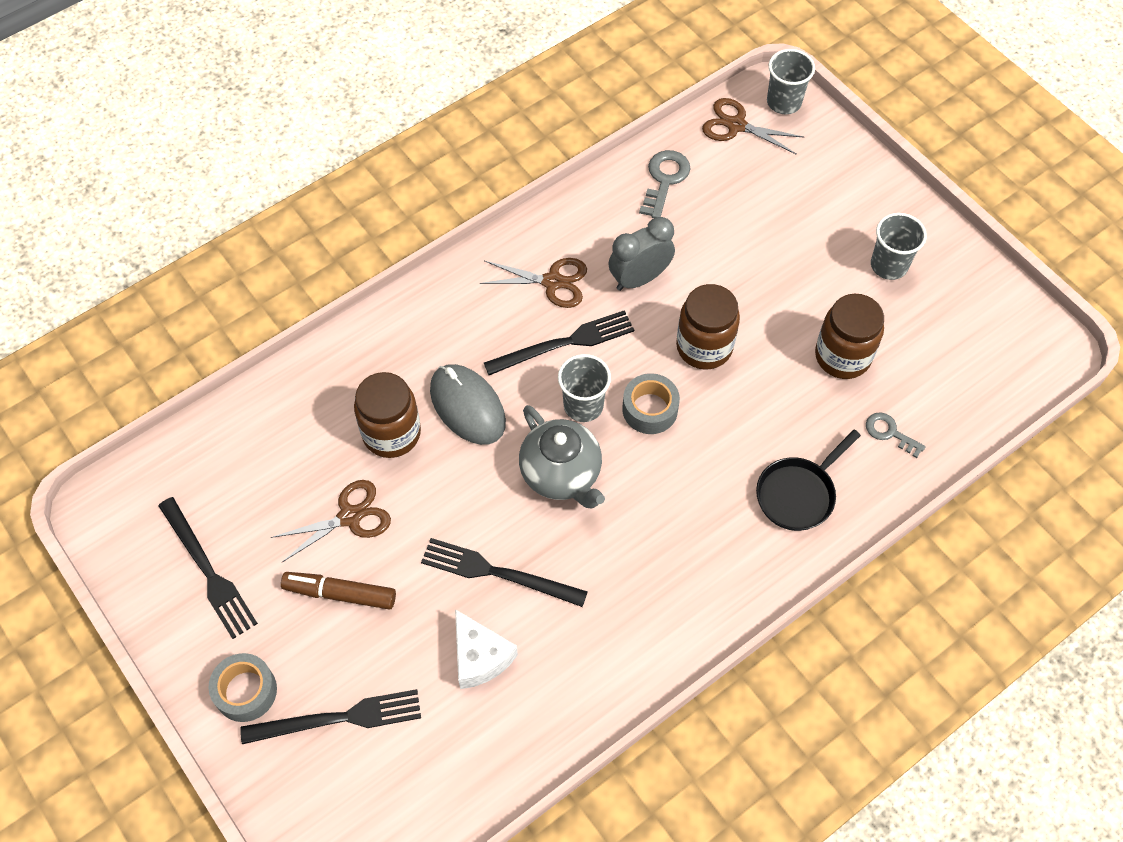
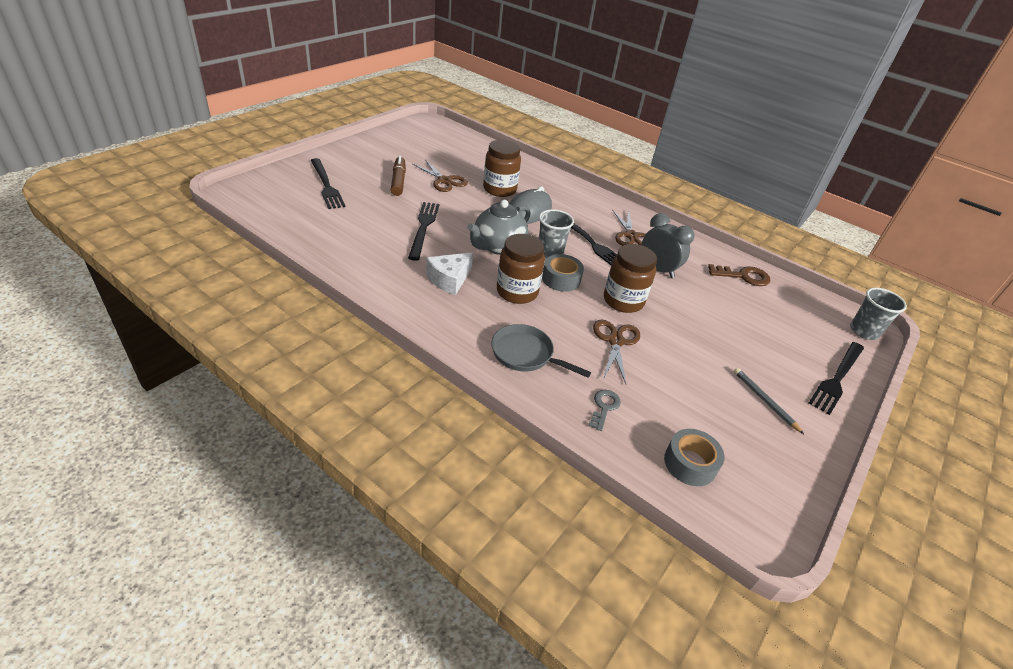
camera: 70 degrees right, 20 degrees down
black fork [158,497,258,639] -> black fork moved to [809,342,864,415]
grey tape [209,653,277,722] -> grey tape moved to [664,429,725,486]
white cheese [455,609,518,689] -> white cheese moved to [426,252,473,295]
grey key [639,150,691,218] -> brown key [708,264,771,286]
brown scissors [702,98,804,154] -> brown scissors moved to [593,320,640,384]
black pan [756,430,861,531] -> grey pan [491,324,591,378]
brown jar [815,294,884,379] -> brown jar moved to [497,234,545,304]
grey cup [871,213,927,280] -> grey pencil [734,368,804,434]

